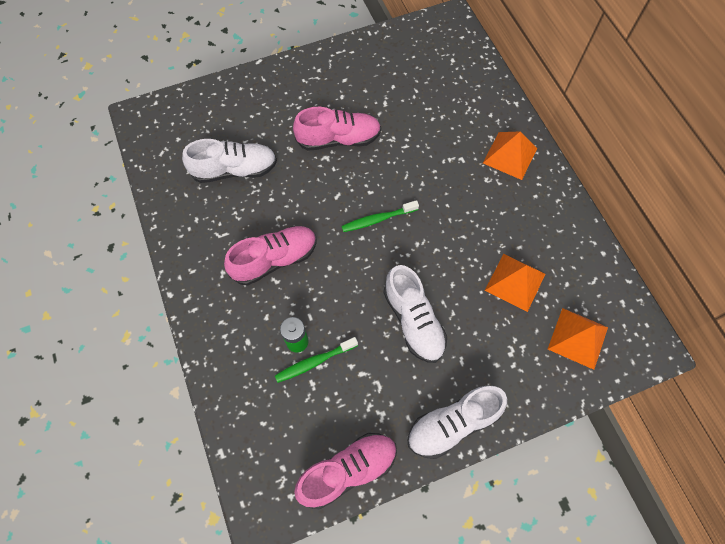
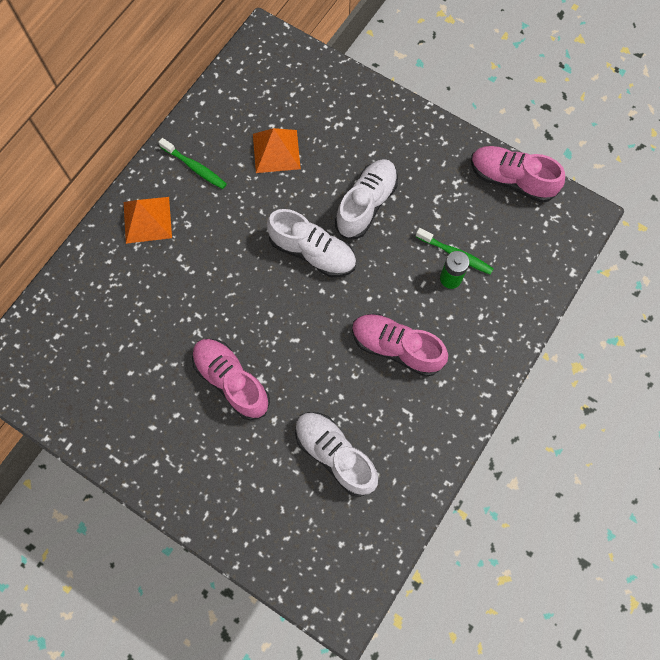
camera: 125 degrees left, 5 degrees up
green toothbrush [342,200,419,232] -> green toothbrush moved to [159,138,227,189]
white shoe [407,385,507,459] -> white shoe moved to [267,209,356,277]
orange pyramid [548,308,608,370] -> none

